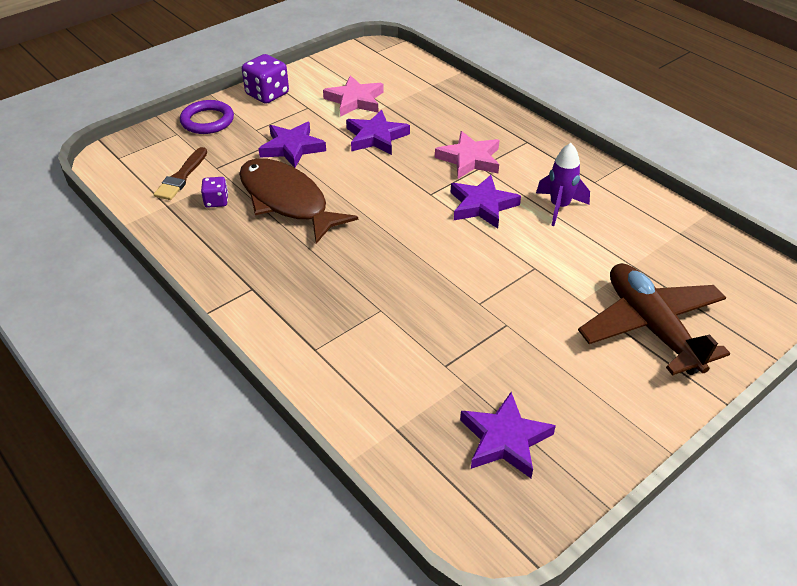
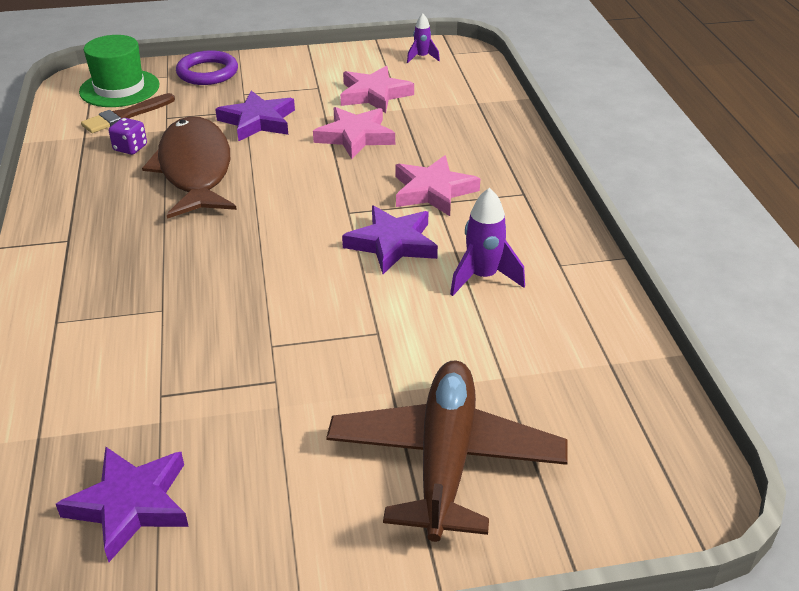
camera: 30 degrees right, 5 degrees down
purple dice [242,54,289,104] -> none
purple star [346,110,410,155] -> pink star [313,107,395,159]
none -> green hat [79,35,160,107]
none -> purple rocket [407,14,440,63]

